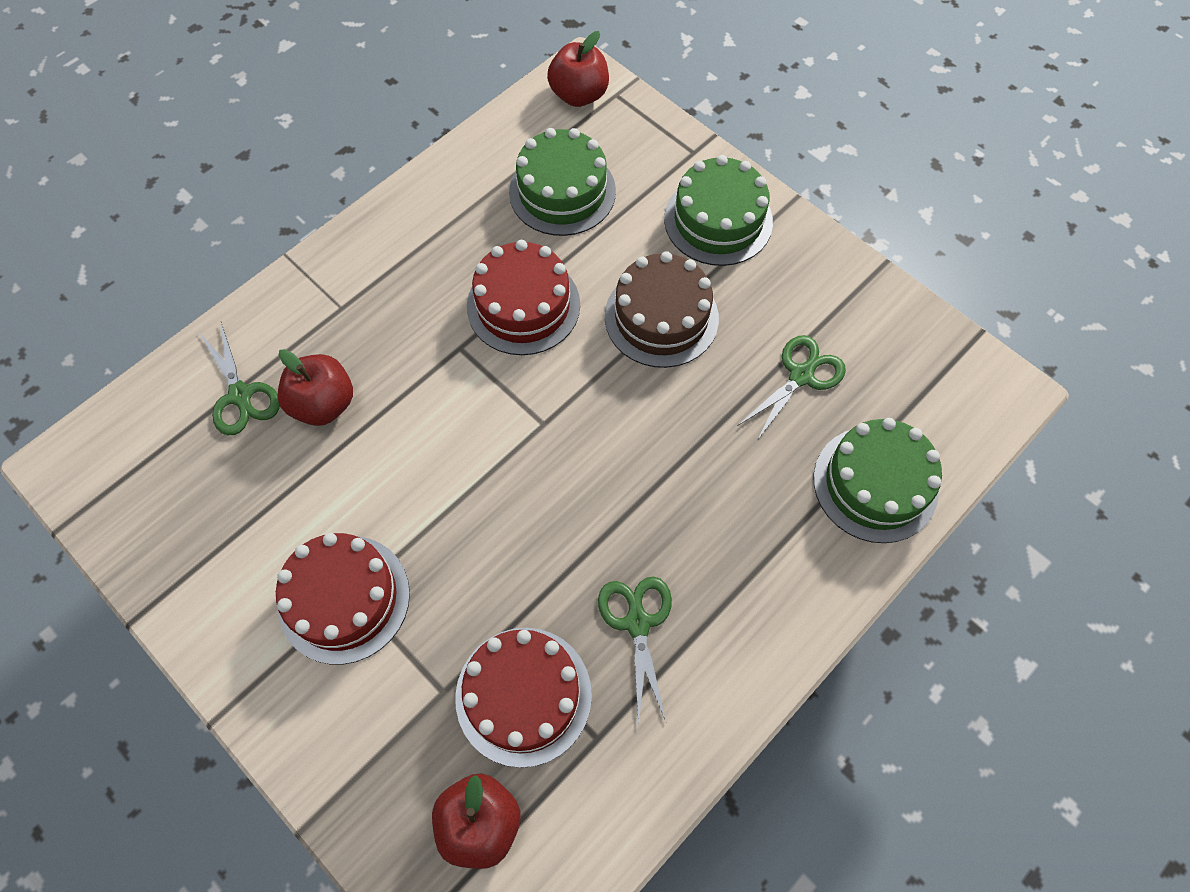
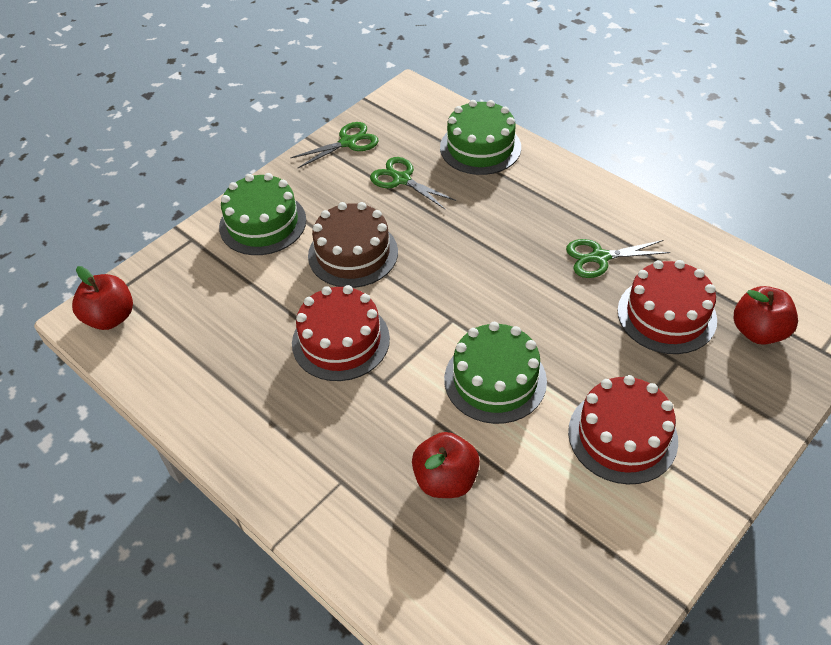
camera: 90 degrees left, 15 degrees down
green scissors [199,322,280,435] -> green scissors moved to [290,122,379,168]
green cake [509,128,616,236] -> green cake moved to [444,322,547,424]

